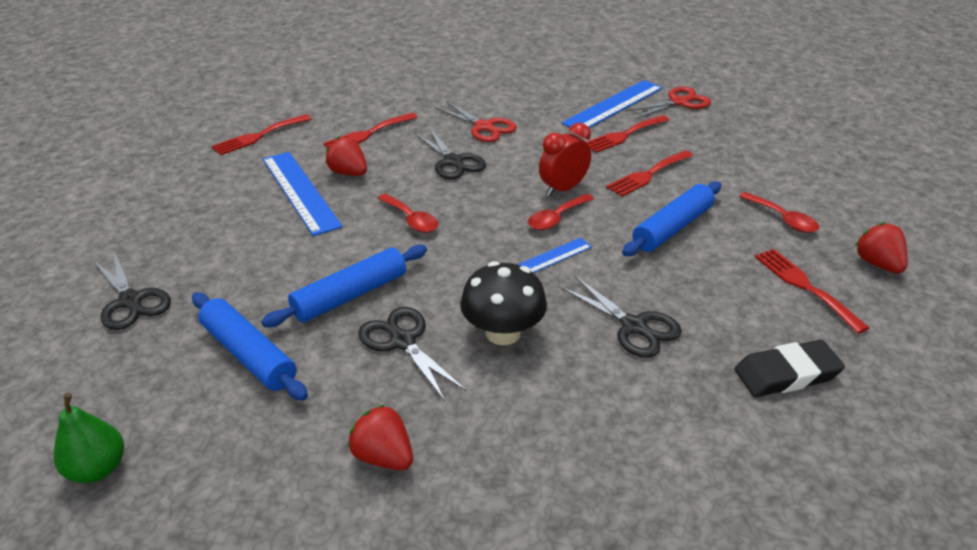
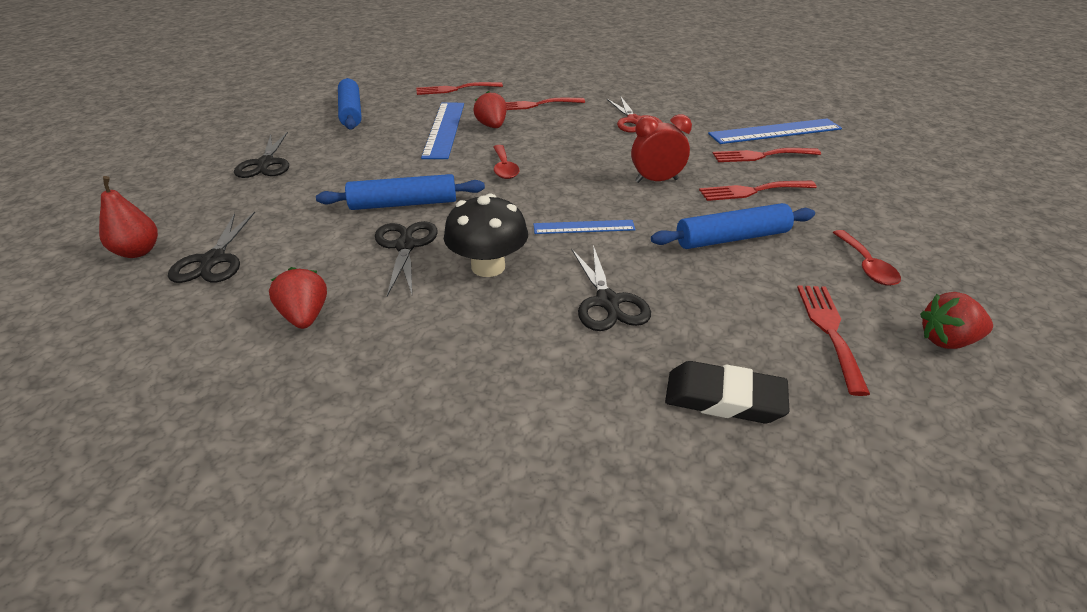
camera: 30 degrees right, 0 degrees up
green pear [54,393,124,483] -> red pear [99,176,158,258]
blue rolling pin [192,292,308,401] -> blue rolling pin moved to [338,78,362,130]
black scissors [414,129,486,179] -> black scissors moved to [168,212,255,283]
red spoon [528,194,594,230] -> none
red scissors [625,87,711,119] -> none
red strawberry [855,222,908,273] -> red strawberry turned 105 degrees counterclockwise [920,292,993,349]

